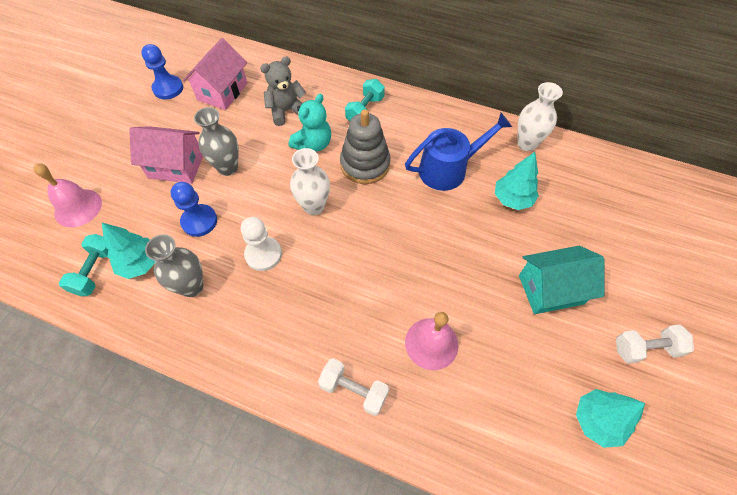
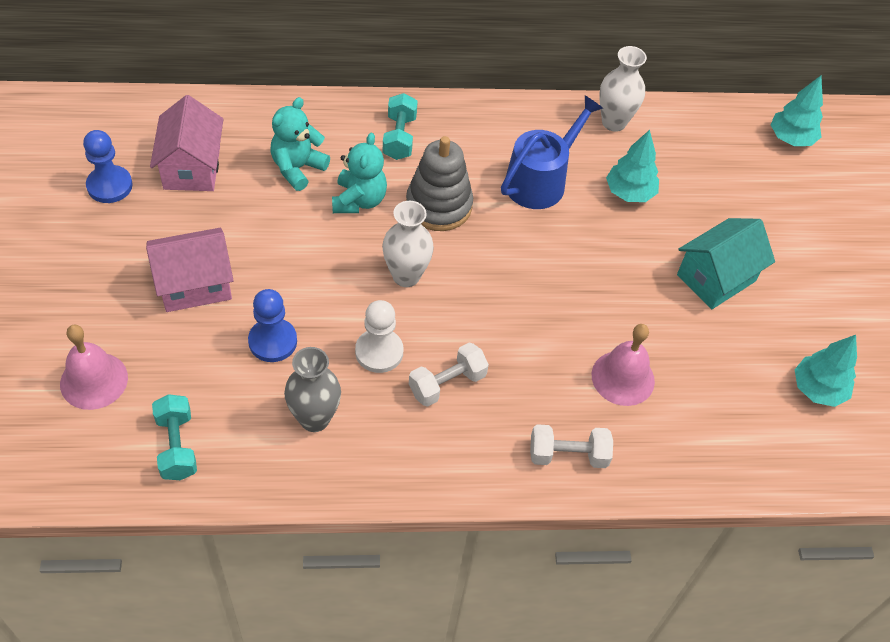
camera: 30 degrees left, 5 degrees down
turquoise tree [102,223,155,279] -> turquoise tree moved to [771,76,823,146]
grey vase [194,107,238,176] -> none
grey teddy bear [260,57,306,126] -> turquoise teddy bear [271,97,330,191]
white dumbbell [616,324,694,364] -> white dumbbell moved to [409,343,489,407]

